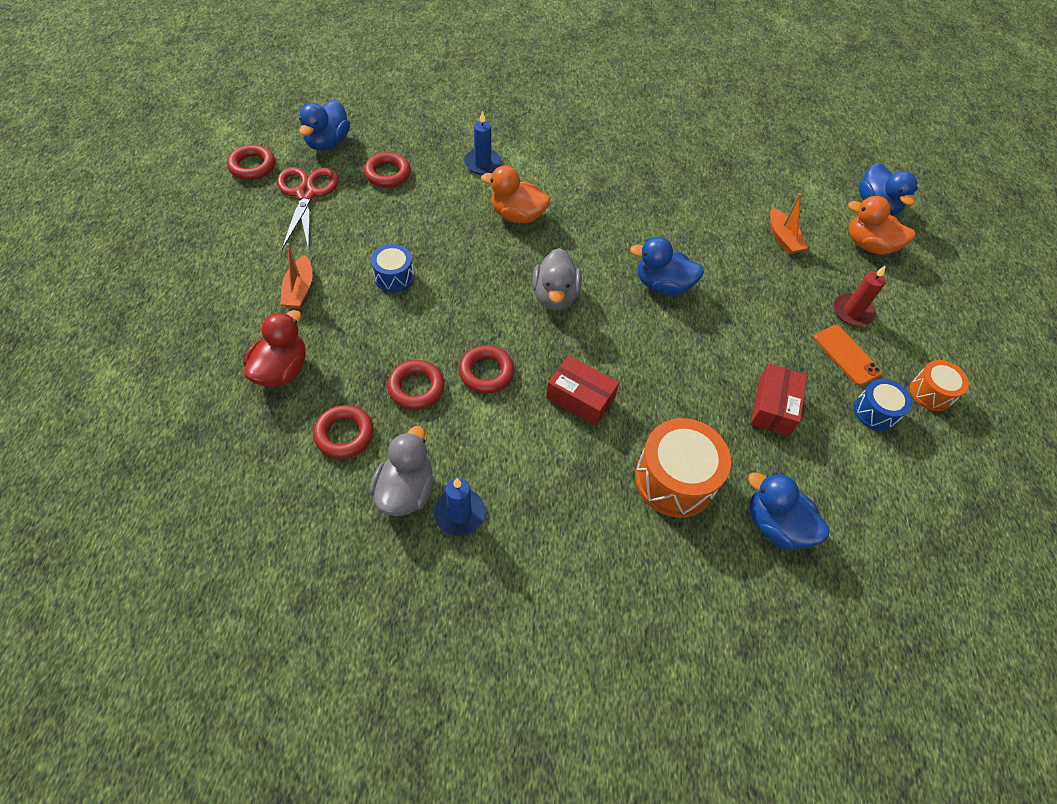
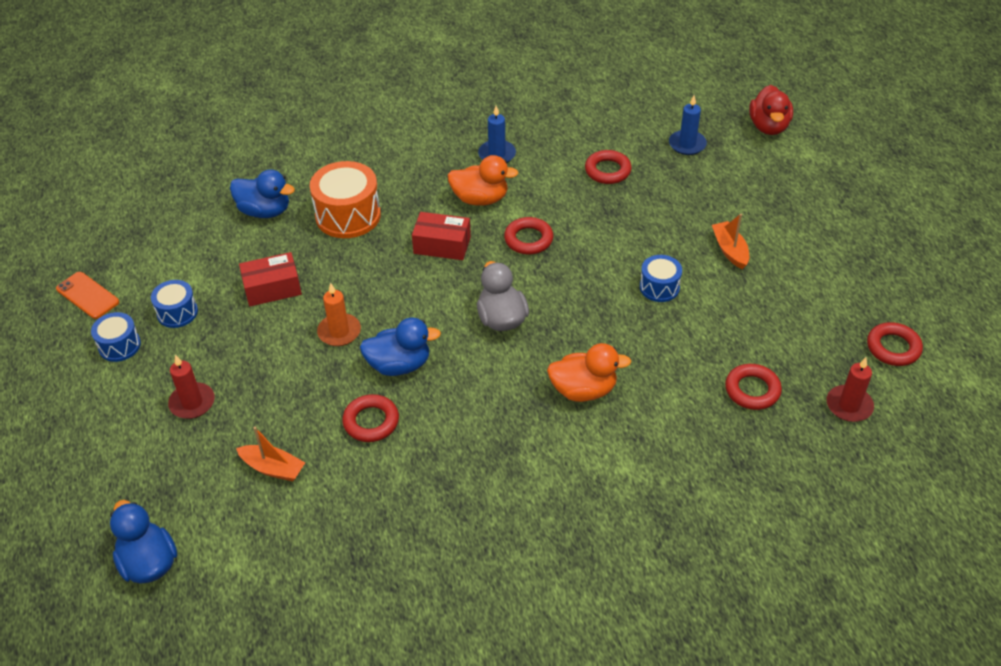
camera: 165 degrees right, 10 degrees down
red duck [244,310,306,387] -> red duck moved to [749,85,793,135]
red scissors [277,167,339,250] -> none
blue duck [299,100,350,151] -> red candle [827,357,874,422]
grey duck [369,426,434,516] -> none
red ring [387,360,444,410] -> red ring moved to [342,394,399,442]
blue candle [464,111,501,175] -> blue candle moved to [669,96,707,155]
red box [750,364,807,437] -> red box turned 75 degrees clockwise [239,252,302,306]
orange boat [770,193,808,254] -> orange boat turned 150 degrees clockwise [236,427,305,481]
orange phone [814,325,882,386] -> orange phone moved to [56,272,119,319]
orange duck [848,196,916,255] -> orange duck moved to [447,155,518,206]
orange drum [910,360,969,411] -> blue drum [91,312,141,362]
none -> orange candle [317,283,361,346]

